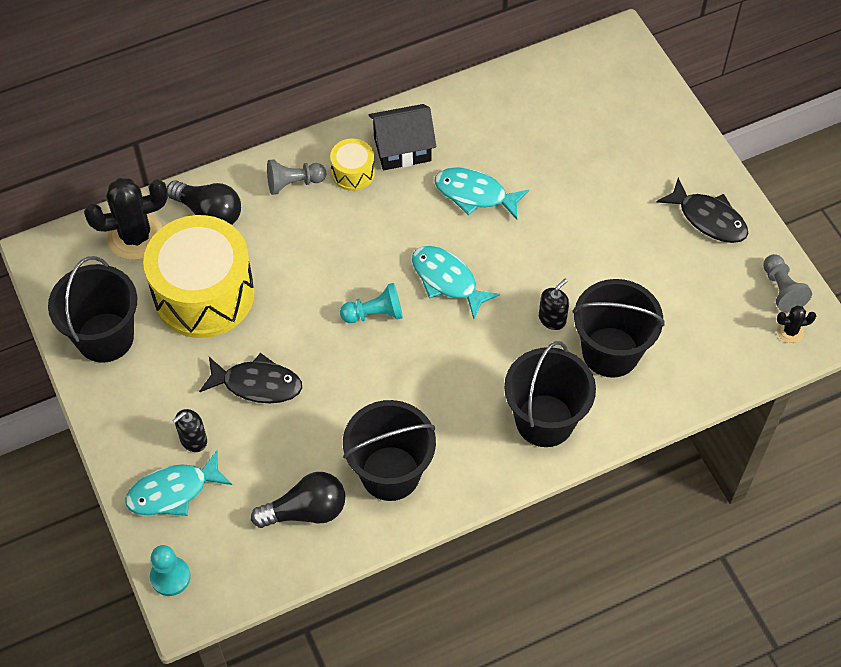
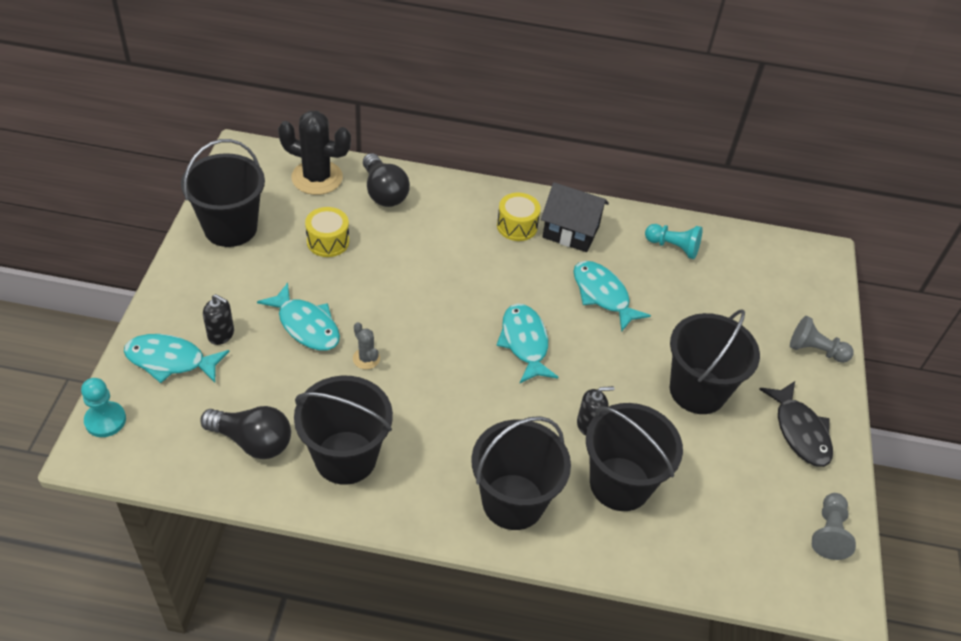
camera: 30 degrees right, 10 degrees down
yellow drum [143,215,255,338] -> yellow drum [305,207,349,257], size x0.45
black soap dispenser [172,409,207,452] -> black soap dispenser turned 150 degrees counterclockwise [203,294,234,345]
black fish [199,353,302,404] -> turquoise fish [257,283,340,351]
grey pawn [267,159,326,195] -> grey pawn moved to [790,316,854,363]
turquoise pawn [340,283,403,323] -> turquoise pawn moved to [645,224,703,259]
black cactus [777,306,816,343] -> none
none -> grey cactus [353,322,380,369]
none -> black bucket [670,309,760,414]

